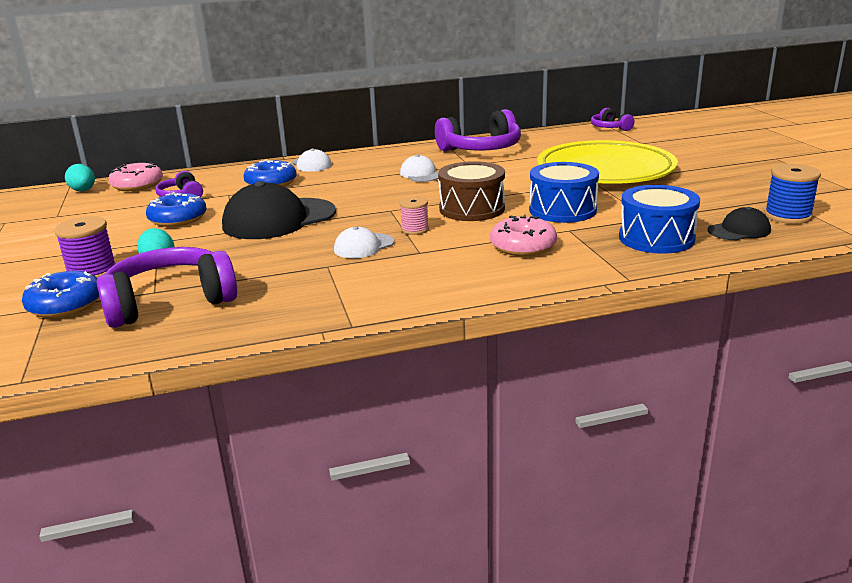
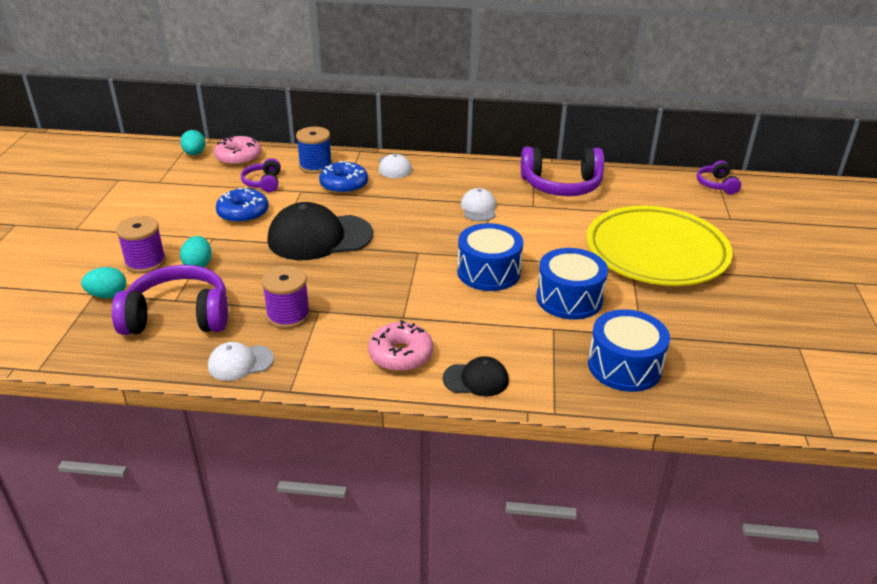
camera: 20 degrees right, 10 degrees up
blue donut [22,271,99,318] -> turquoise egg [81,267,126,298]
white cap [334,226,394,258] -> white cap moved to [208,342,274,381]
pink spool [400,197,429,235] -> none
brown drum [438,161,505,221] -> blue drum [457,223,523,291]
pink donut [490,215,557,256] -> pink donut moved to [368,320,433,372]
black cap [708,207,771,240] -> black cap moved to [442,356,509,397]
blue spool [764,164,821,224] -> blue spool moved to [296,127,332,174]
none -> purple spool [262,266,310,329]

